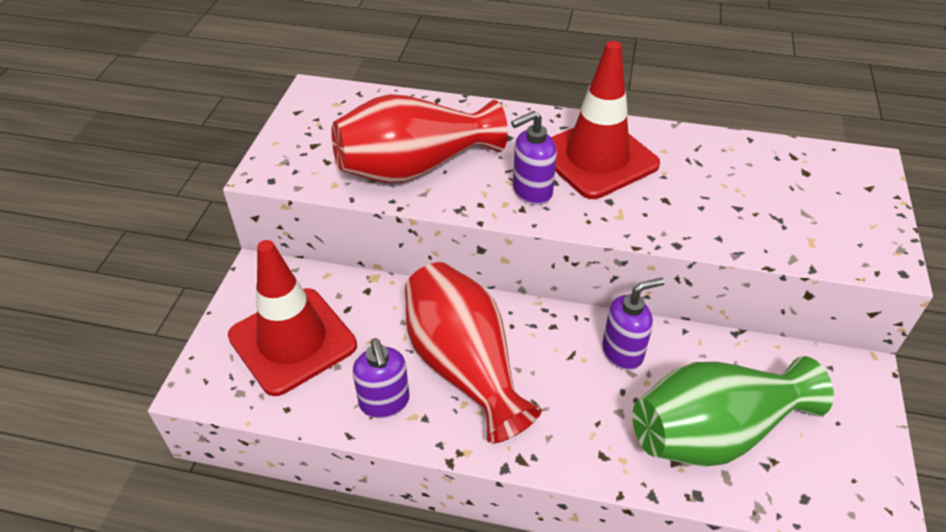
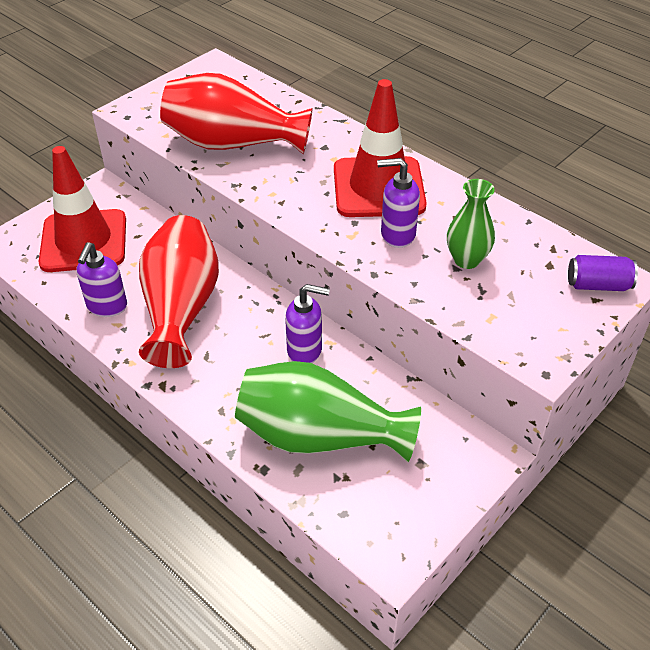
camera: 30 degrees right, 0 degrees up
purple soap dispenser [511,111,557,205] -> purple soap dispenser moved to [377,158,420,248]
none -> green vase [447,179,495,269]
none -> purple can [568,255,638,291]

